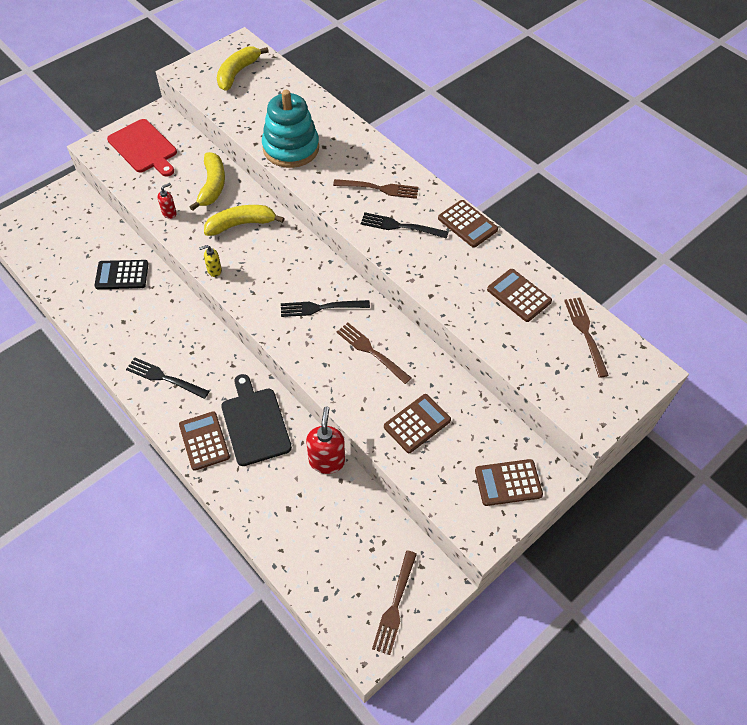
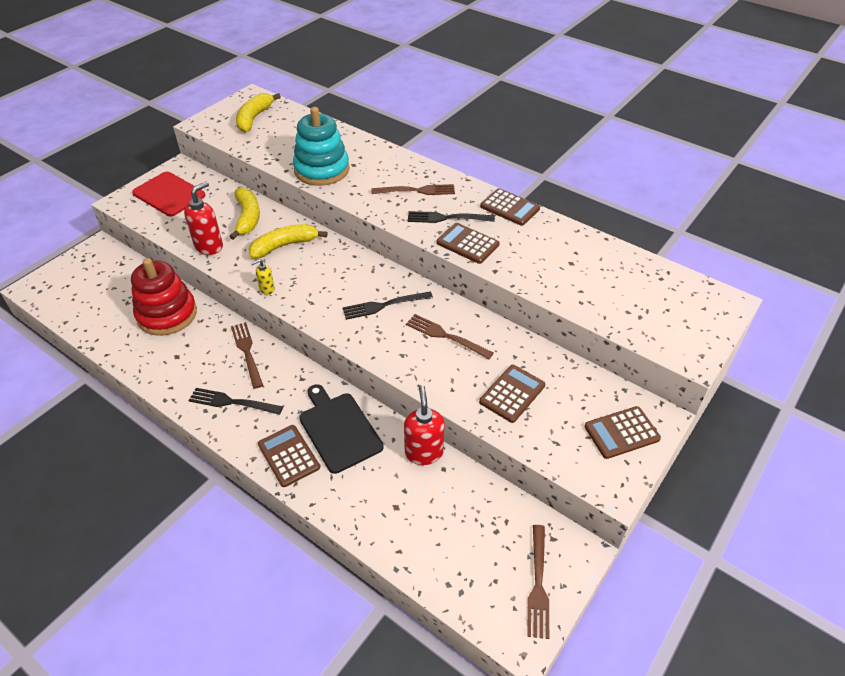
camera: 10 degrees left, 10 degrees down
black calculator [94,260,148,289] -> red stacking toy [131,258,197,336]
red soap dispenser [157,183,177,219] -> red soap dispenser [184,181,223,255], size x1.86
brown calculator [487,269,552,322] -> brown calculator moved to [437,223,500,264]
brown fork [564,298,609,378] -> brown fork moved to [231,322,263,389]

